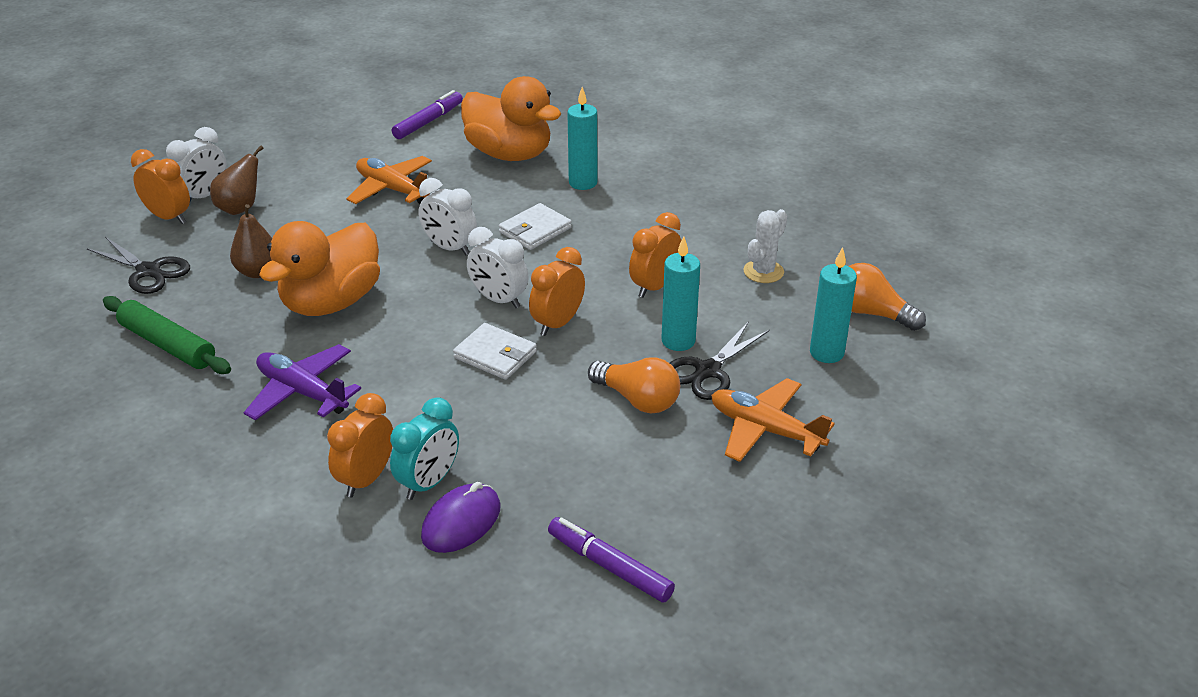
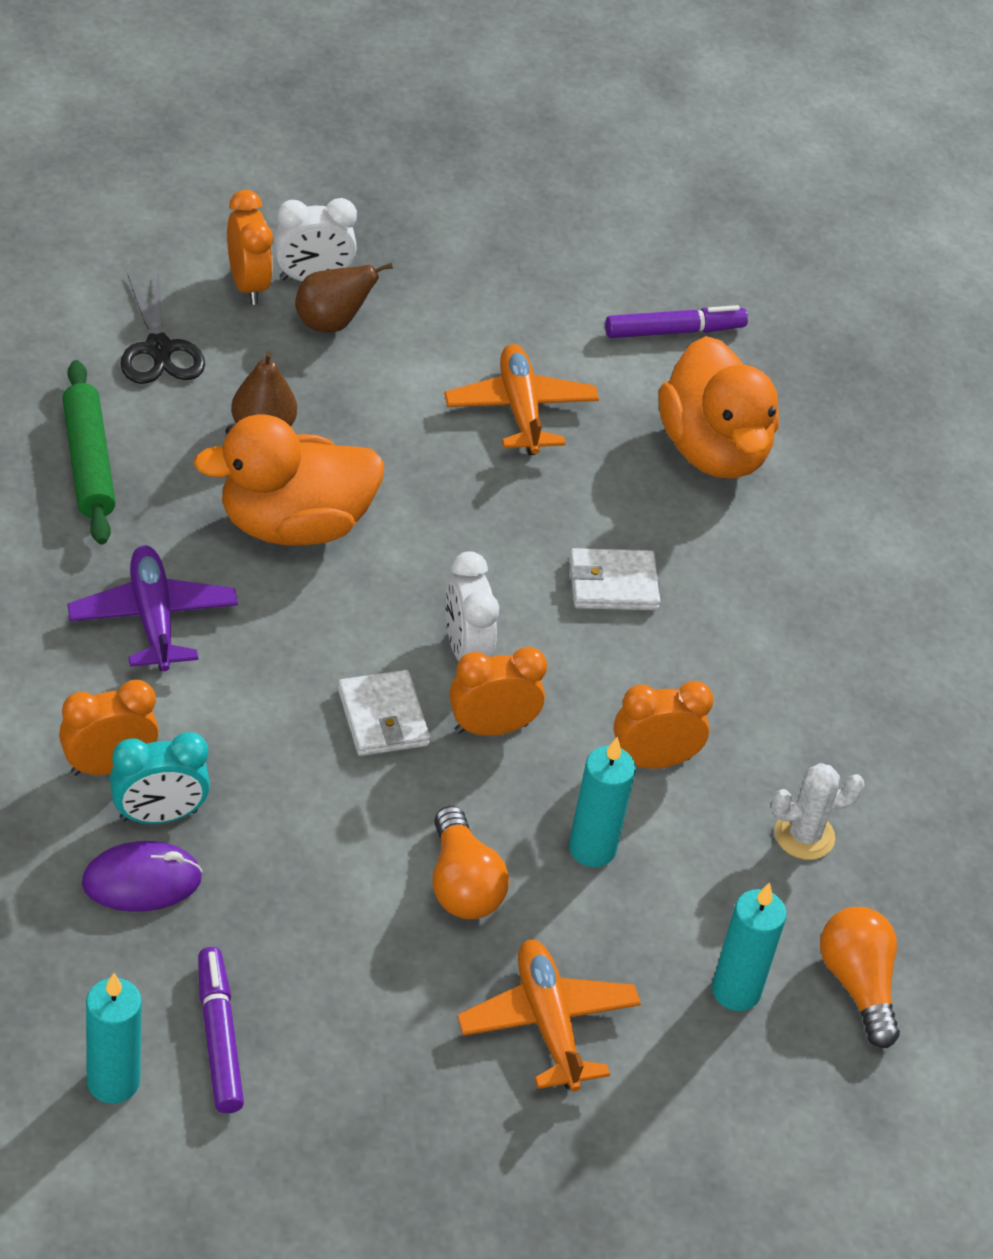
camera: 35 degrees right, 10 degrees up
white clock [418,178,477,255] -> none
turquoise candle [567,87,597,190] -> turquoise candle moved to [86,973,142,1104]
black scissors [670,321,770,400] -> none

